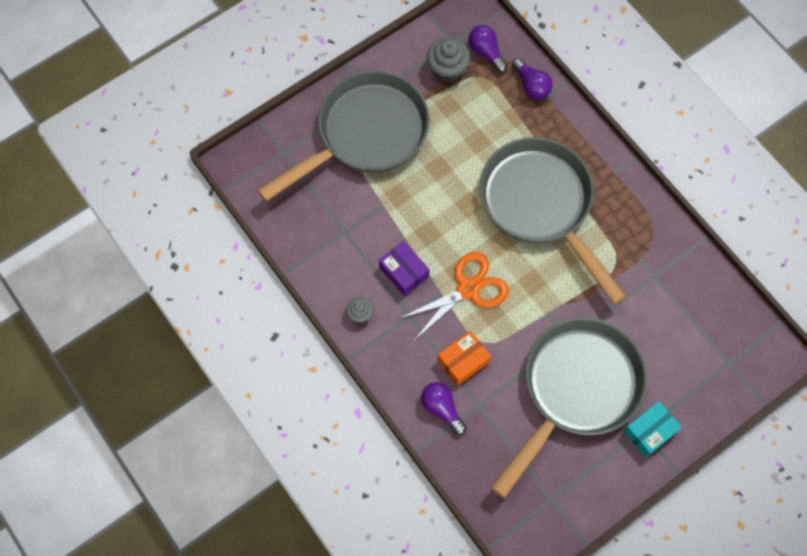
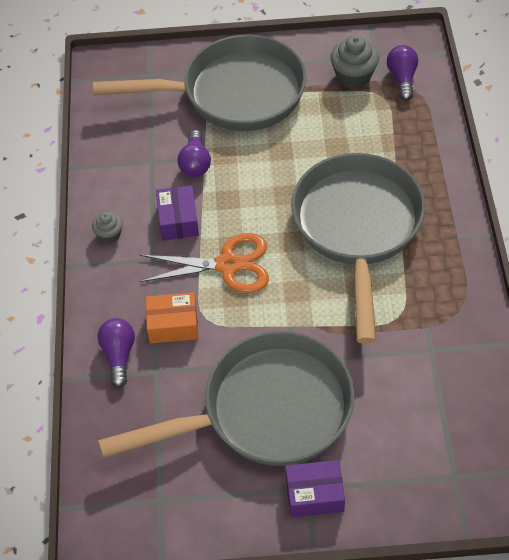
camera: 35 degrees right, 15 degrees down
purple light bulb [512,58,552,100] -> purple light bulb moved to [178,130,211,177]
turquoise box [623,401,682,457] -> purple box [285,460,345,518]

